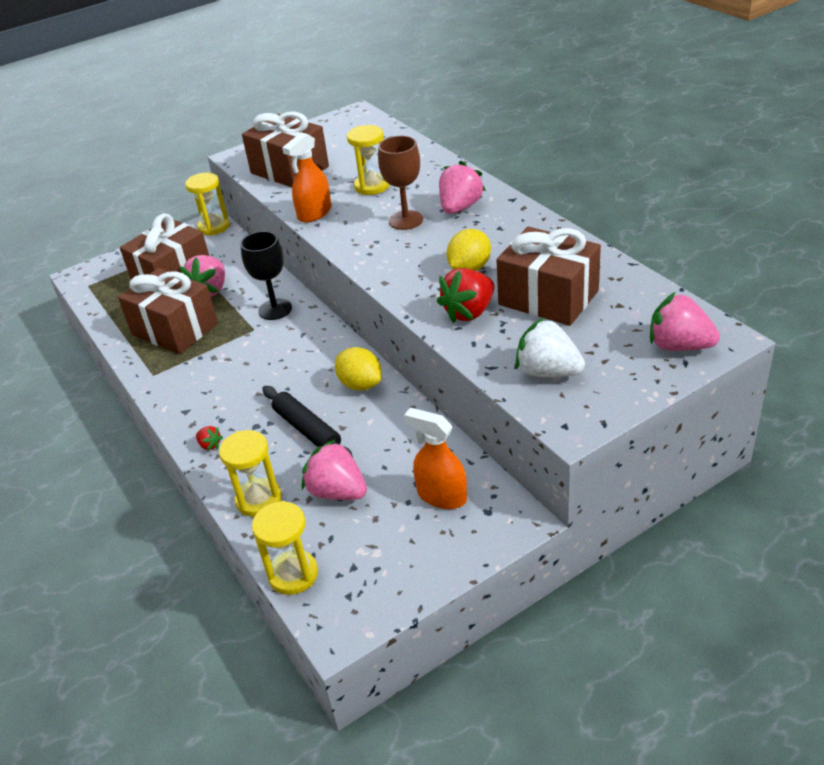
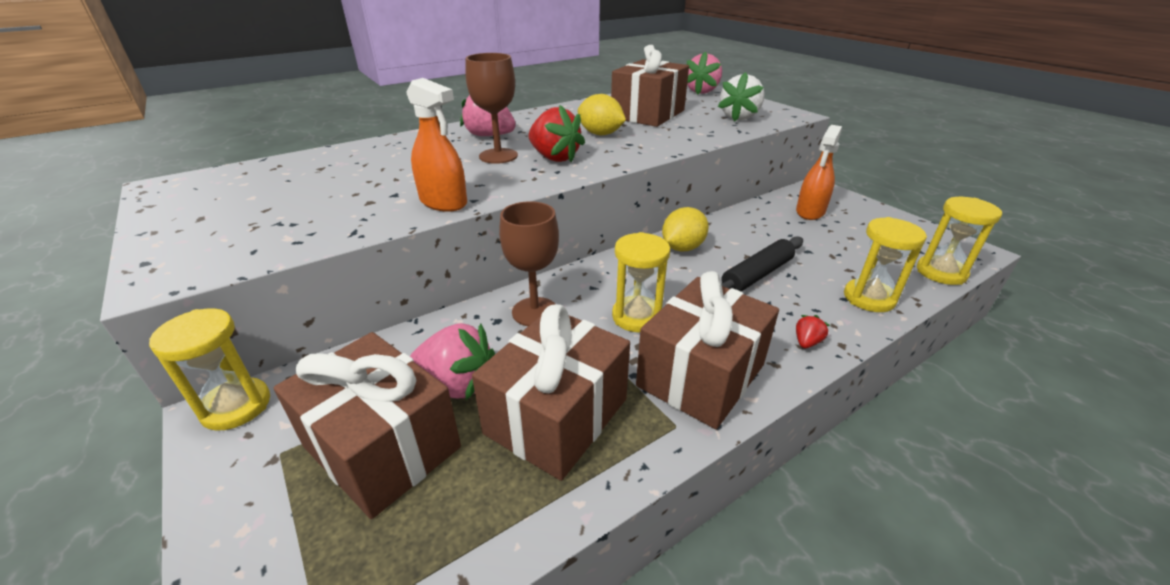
camera: 95 degrees left, 5 degrees down
black goblet [240,231,292,320] -> brown goblet [499,201,559,326]
brown gift [242,112,329,188] -> brown gift moved to [636,271,779,429]
pink strawberry [302,439,367,500] -> none
yellow hourglass [347,125,389,195] -> yellow hourglass moved to [612,232,670,332]
red strawberry [437,268,494,323] -> red strawberry moved to [528,105,585,163]

